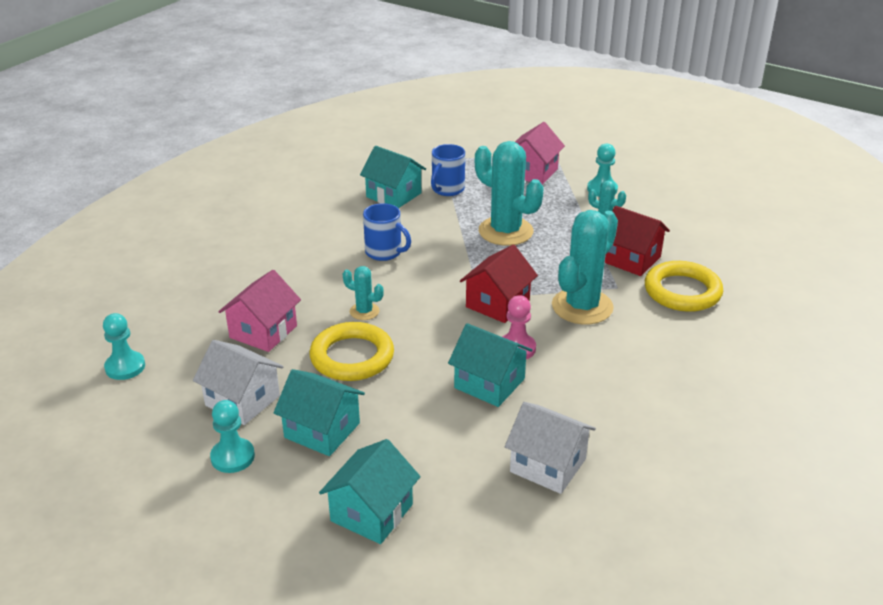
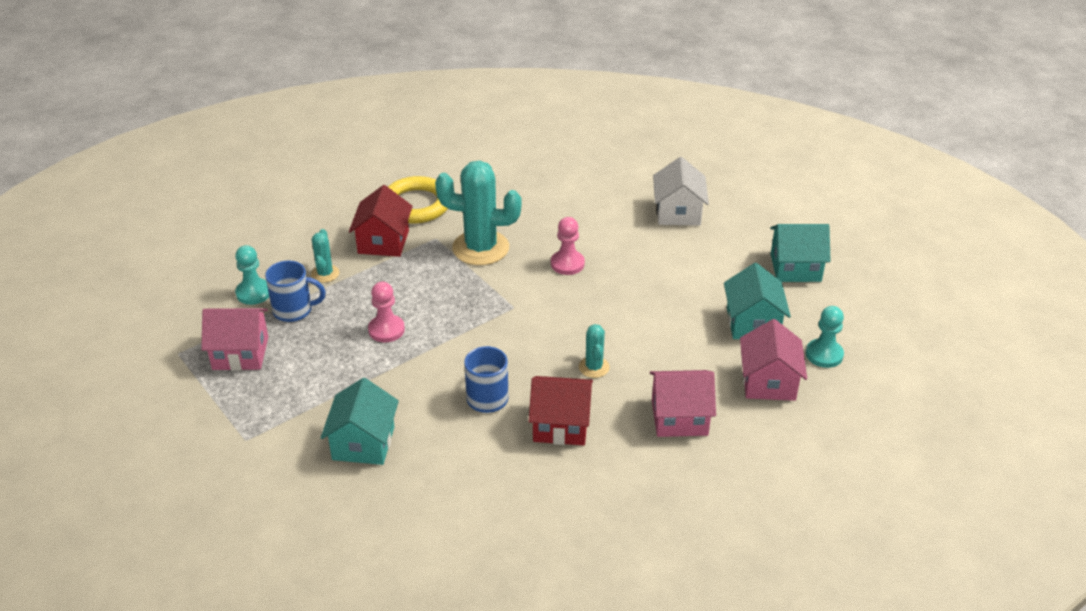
camera: 120 degrees left, 5 degrees up
turquoise pawn [103,313,145,380] -> none
white house [193,340,284,425] -> pink house [740,319,807,401]
yellow ring [309,322,394,381] -> none
blue mug [431,144,465,196] -> blue mug moved to [265,260,326,322]
turquoise house [448,323,533,407] -> none
red house [460,245,538,323] -> red house moved to [529,376,593,445]
turquoise cactus [475,141,543,246] -> pink pawn [368,282,405,342]

